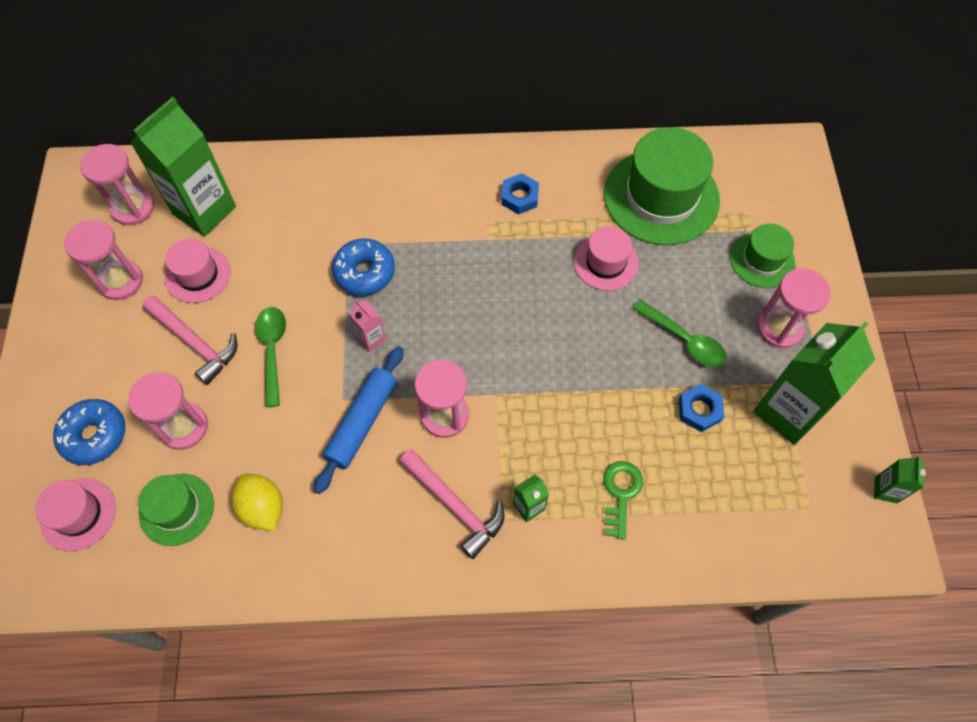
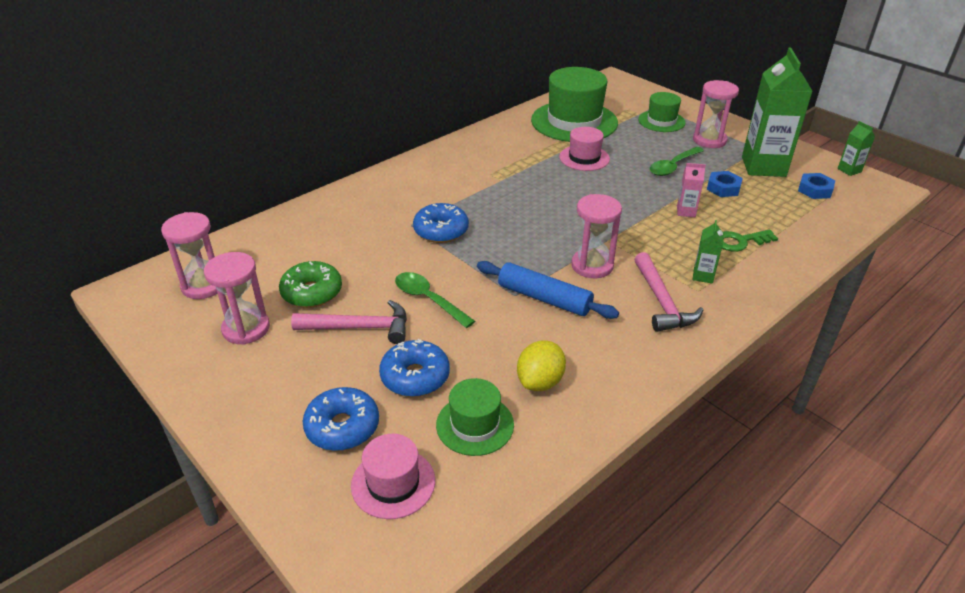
camera: 40 degrees left, 25 degrees down
pink hourglass [128,372,208,450] -> blue donut [379,339,450,397]
green carton [130,97,236,237] -> none
pink hat [165,238,231,303] -> green donut [279,261,342,308]
yellow lemon [232,474,283,531] -> yellow lemon turned 75 degrees counterclockwise [517,340,566,391]
blue rolling pin [314,346,404,494] -> blue rolling pin turned 45 degrees counterclockwise [477,261,619,319]
pink carton [349,300,386,352] -> pink carton moved to [677,163,706,217]
pink hammer [399,449,504,559] -> pink hammer turned 75 degrees clockwise [634,252,703,332]
blue nut [501,173,539,214] -> blue nut moved to [798,173,835,199]
green key [603,461,643,540] -> green key turned 75 degrees counterclockwise [722,230,778,252]
green spoon [633,299,727,368] -> green spoon turned 135 degrees clockwise [650,147,704,176]

